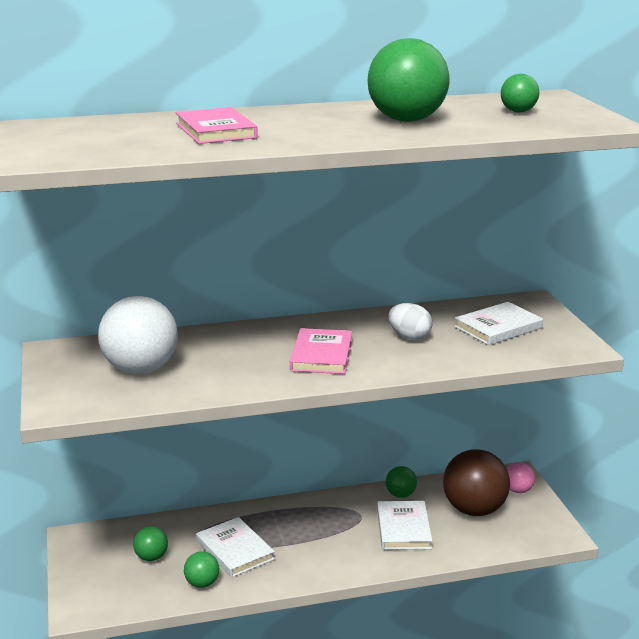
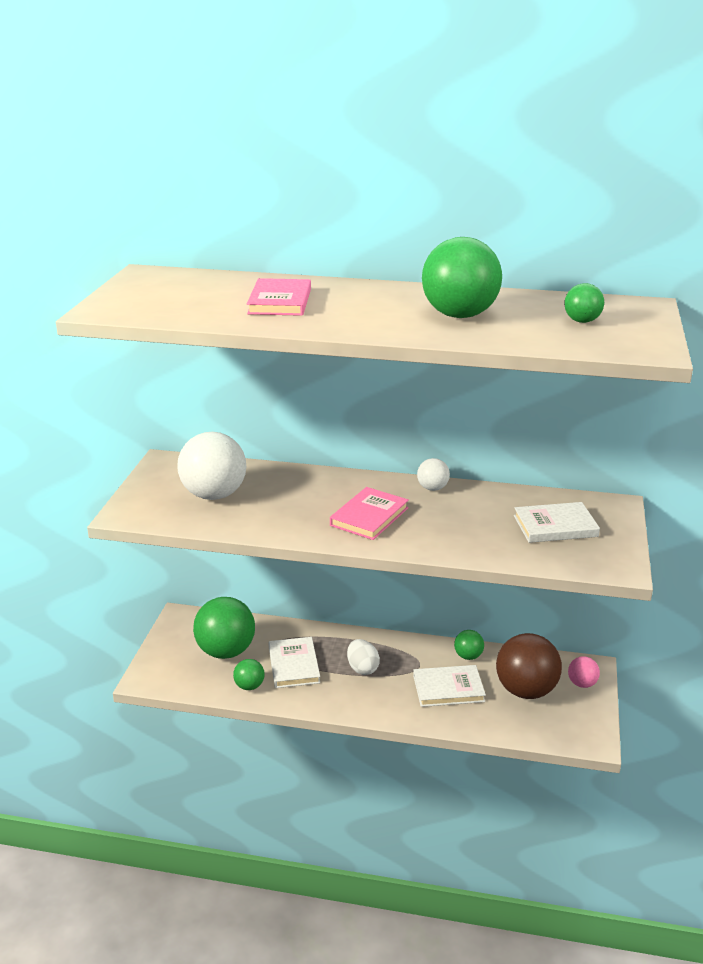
camera: 25 degrees right, 5 degrees up
green ball [133,526,168,561] -> green ball [193,597,255,659], size x2.06
white book [377,501,432,550] -> white book turned 60 degrees clockwise [413,665,486,707]
white egg [388,303,433,340] -> white egg moved to [347,639,380,675]
none -> white ball [417,458,450,491]

